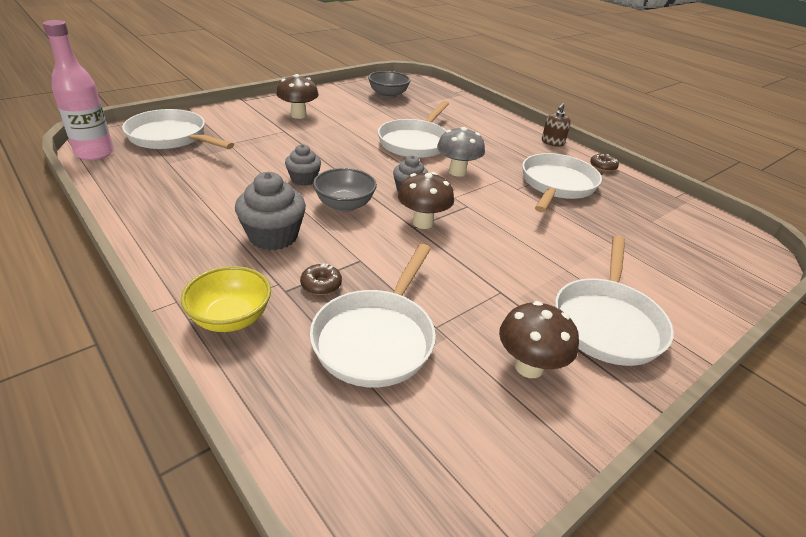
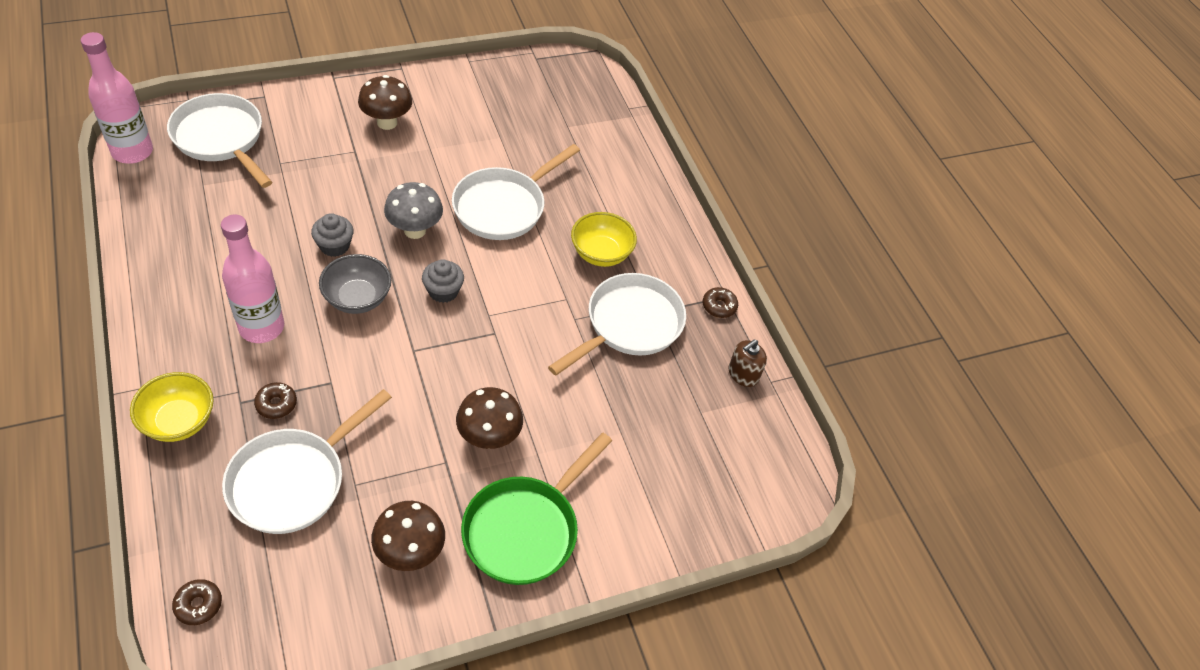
camera: 15 degrees right, 15 degrees up
grey cupcake [235,172,306,251] -> pink bottle [221,214,284,343]
grey bowl [368,71,411,99] -> none
brown mushroom [398,172,454,229] -> brown mushroom moved to [456,387,523,449]
grey mushroom [437,127,485,177] -> grey mushroom moved to [384,182,443,239]
brown soap dispenser [542,103,571,147] -> brown soap dispenser moved to [729,339,767,387]
white pan [555,235,674,366] -> green pan [461,433,612,585]
none -> brown donut [172,579,222,625]
none -> yellow bowl [571,212,637,267]

